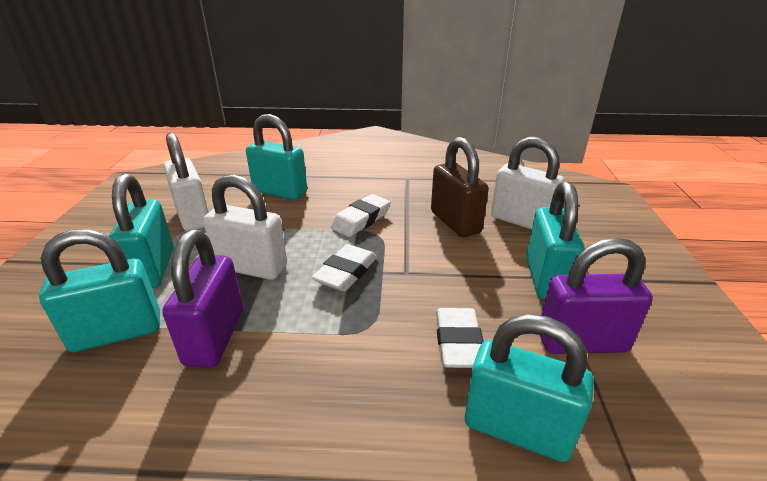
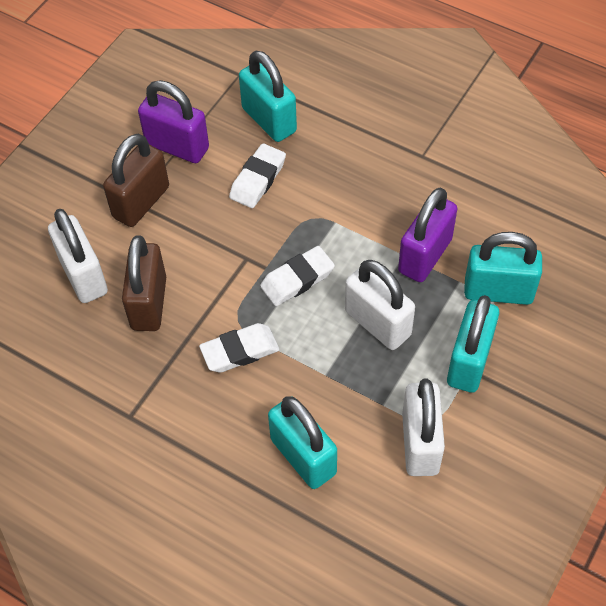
camera: 150 degrees left, 25 degrees up
turquoise padlock [526,181,585,299] -> brown padlock [103,134,169,227]

